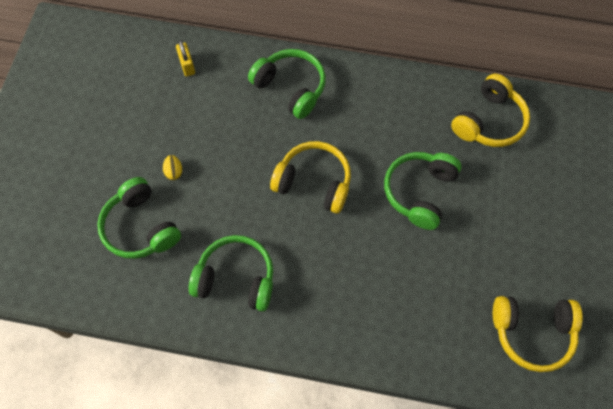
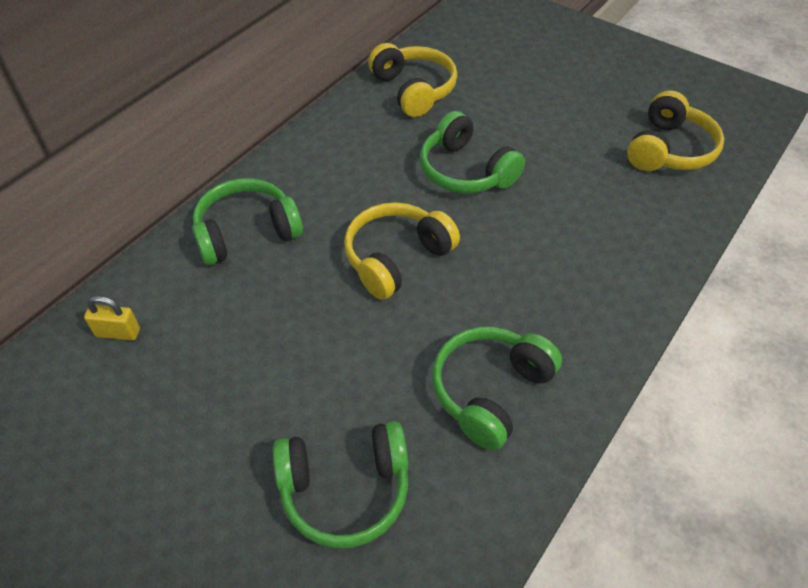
camera: 65 degrees left, 15 degrees down
yellow egg [162,155,183,180] -> none

